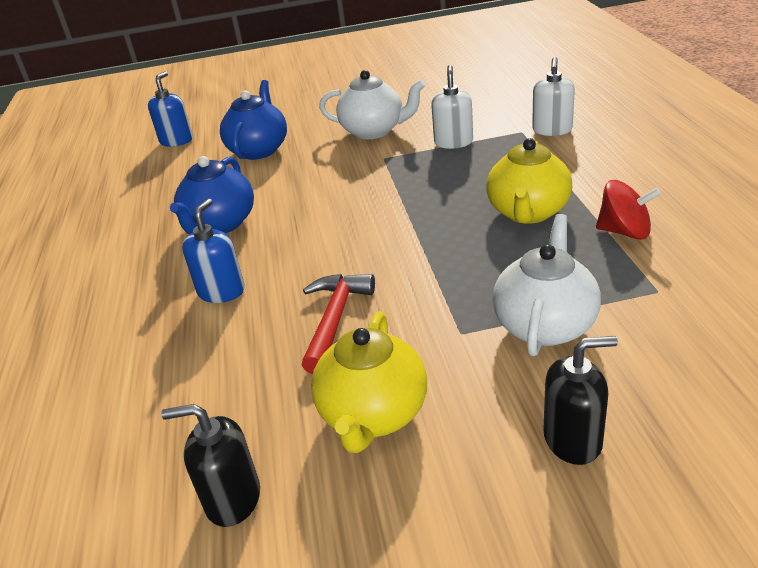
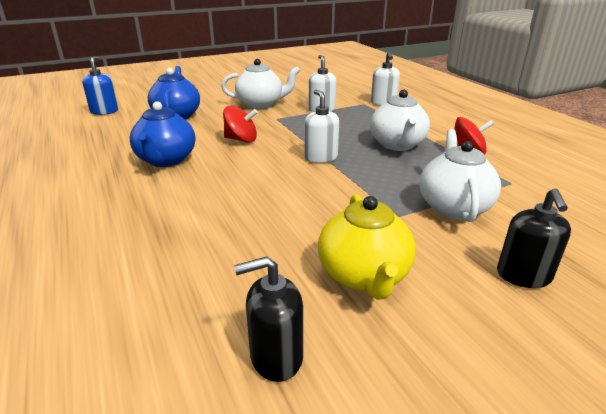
camera: 20 degrees left, 5 degrees down
blue soap dispenser [182,198,245,303] -> none
red hammer [302,274,375,374] -> none
yellow teapot [486,138,572,224] -> white teapot [370,90,430,151]
black soap dispenser [543,336,618,465] -> black soap dispenser turned 120 degrees clockwise [497,188,571,288]
none -> red spinning top [223,105,258,143]
none -> white soap dispenser [304,90,339,163]

